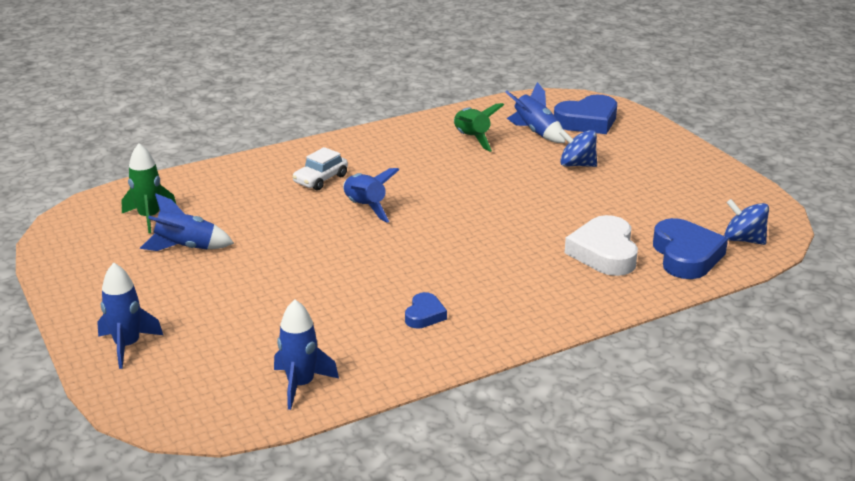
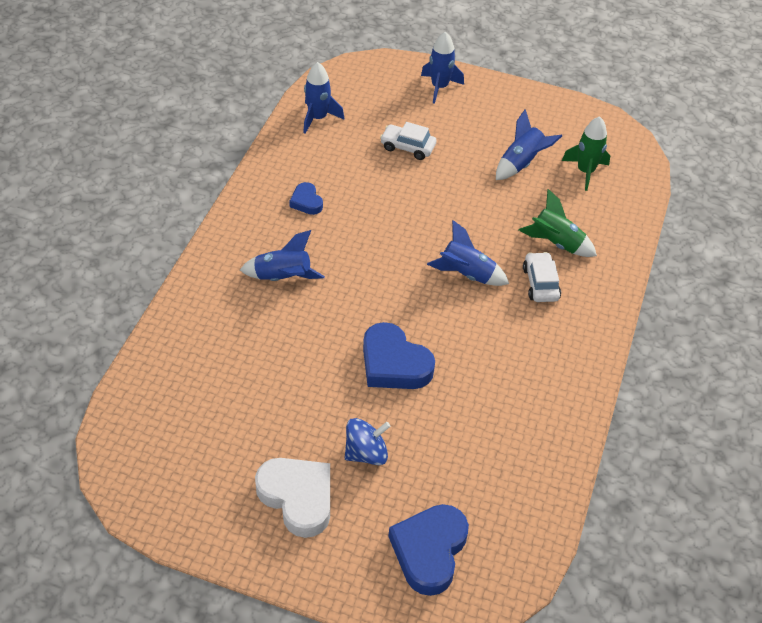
camera: 135 degrees right, 20 degrees up
green rocket [454,103,504,152] -> green rocket moved to [519,189,597,257]
blue rocket [505,82,565,143] -> blue rocket moved to [240,230,325,281]
white heart [565,215,638,276] -> white heart moved to [255,458,330,538]
blue heart [653,218,728,279] -> blue heart moved to [363,322,435,389]
blue spinning top [724,199,769,245] -> none
none -> white car [380,122,436,160]

